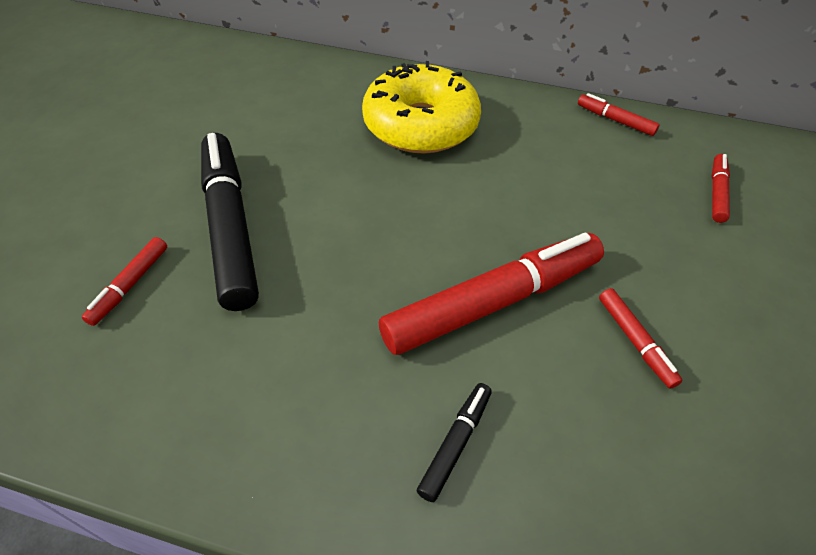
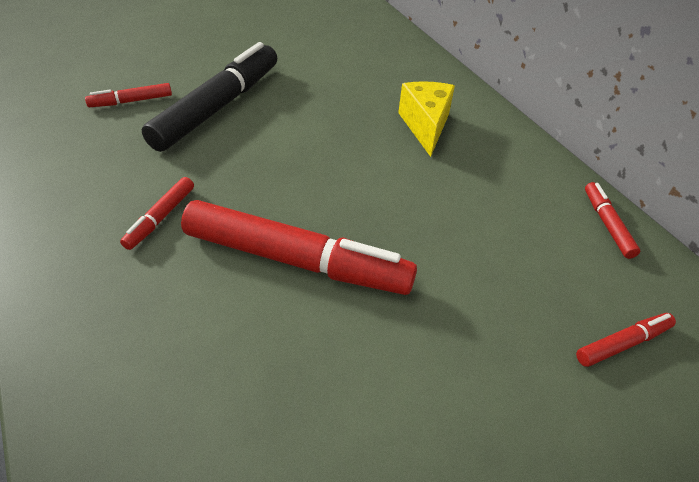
camera: 45 degrees right, 5 degrees down
yellow donut [362,61,481,154] -> yellow cheese [398,81,455,157]
black marker [417,383,492,502] -> none
red marker [599,288,683,389] -> red marker moved to [120,177,194,250]

